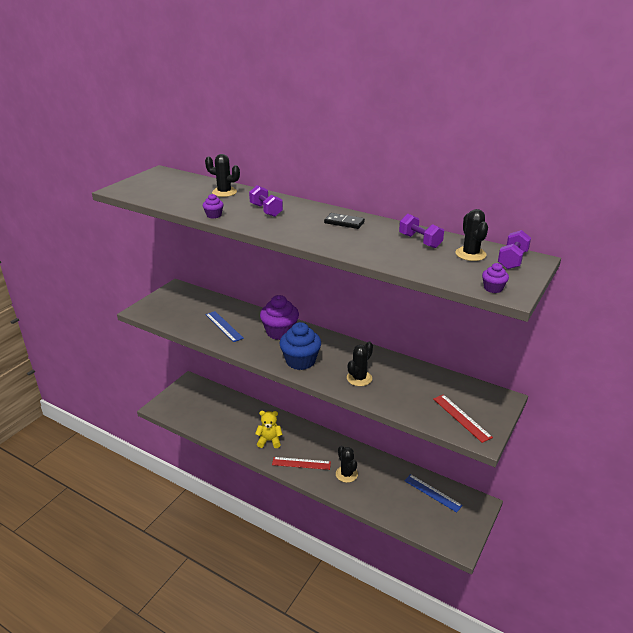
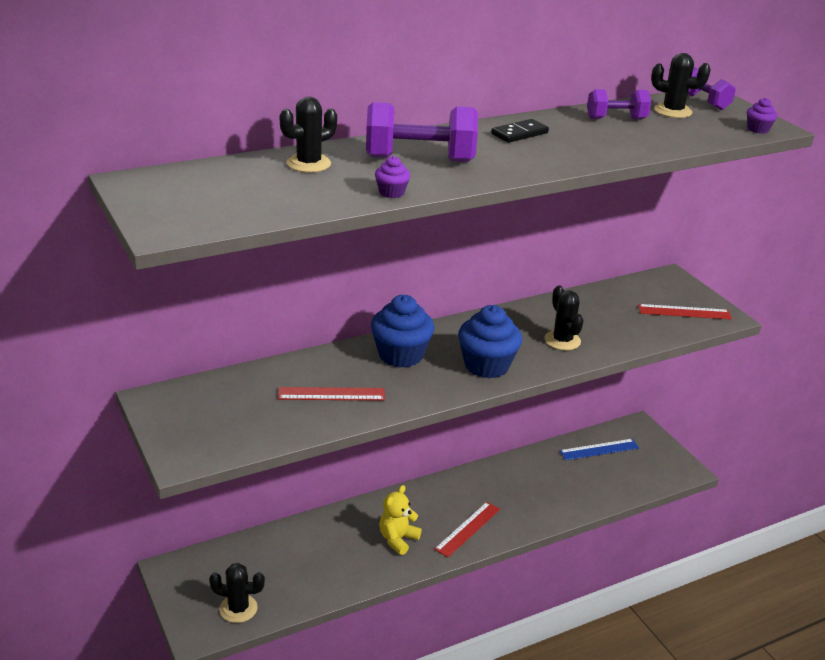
camera: 60 degrees left, 0 degrees up
blue ruler [205,311,244,342] -> red ruler [278,387,385,401]
purple dumbbell [249,185,283,217] -> purple dumbbell [366,102,478,162], size x1.67
purple cupcake [260,295,299,340] -> blue cupcake [371,295,435,368]
black cactus [336,446,358,483] -> black cactus moved to [209,563,265,623]

